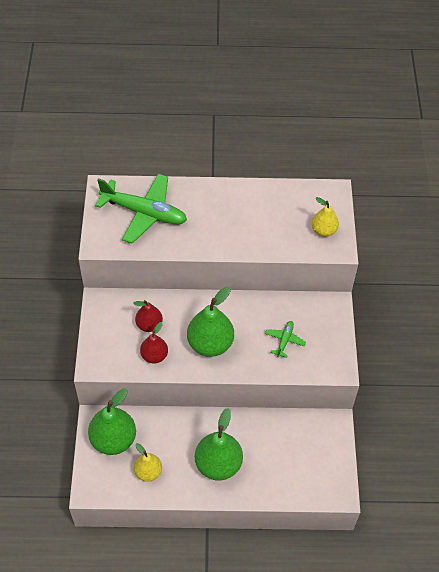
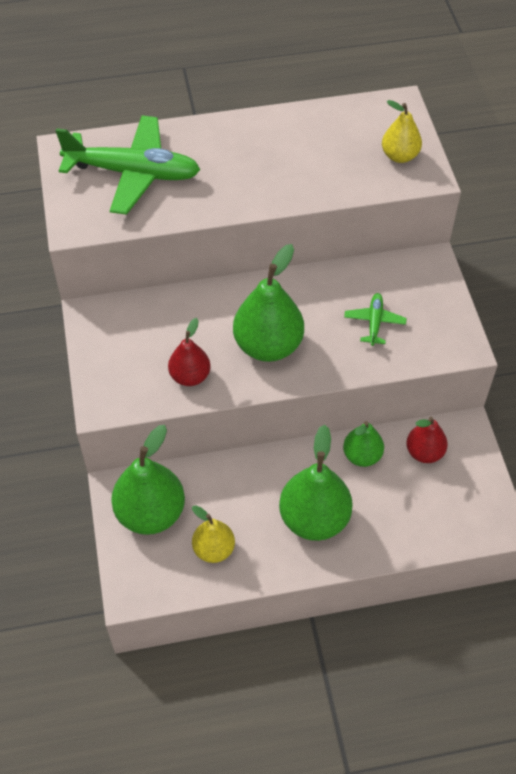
camera: 10 degrees left, 0 degrees up
red pear [133,300,163,332] -> red pear moved to [406,417,448,463]
none -> green pear [343,421,384,467]

